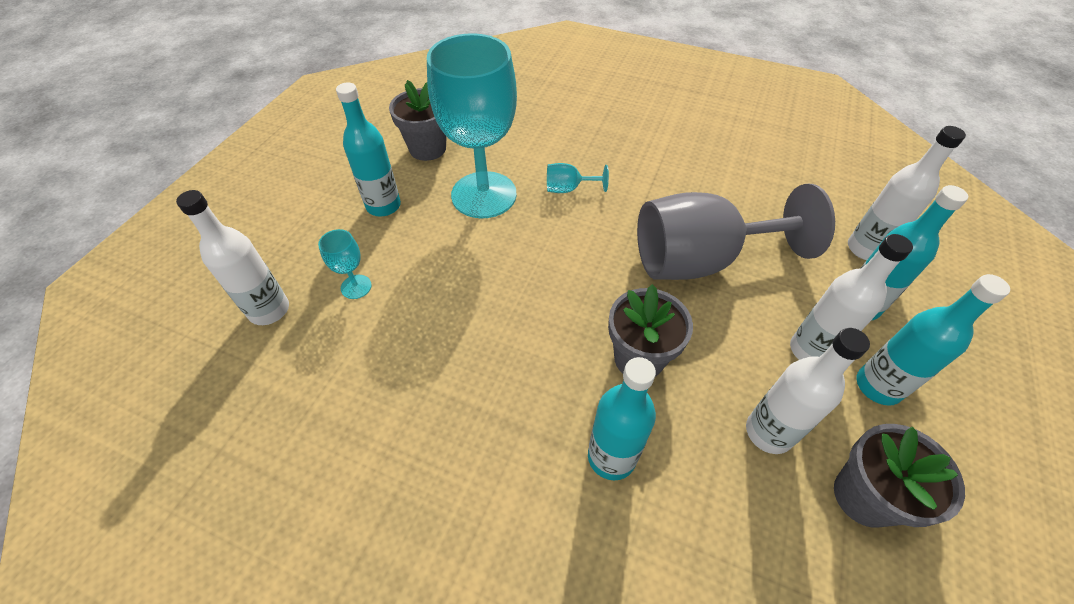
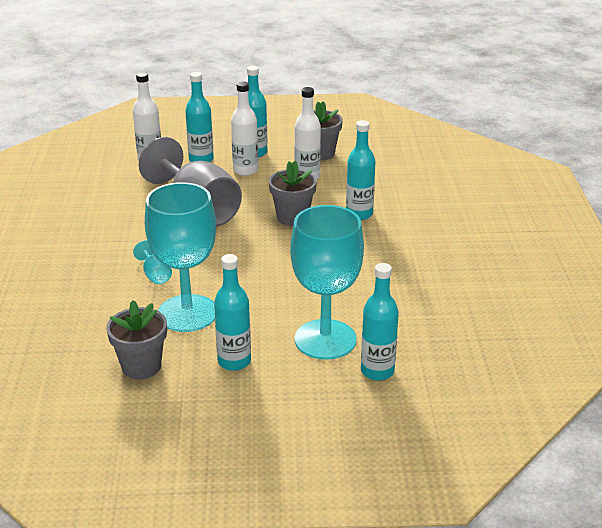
camera: 115 degrees left, 20 degrees down
white bottle [176,190,289,325] -> turquoise bottle [361,263,399,381]
turquoise goblet [318,229,372,299] -> turquoise goblet [290,205,364,360], size x2.49

